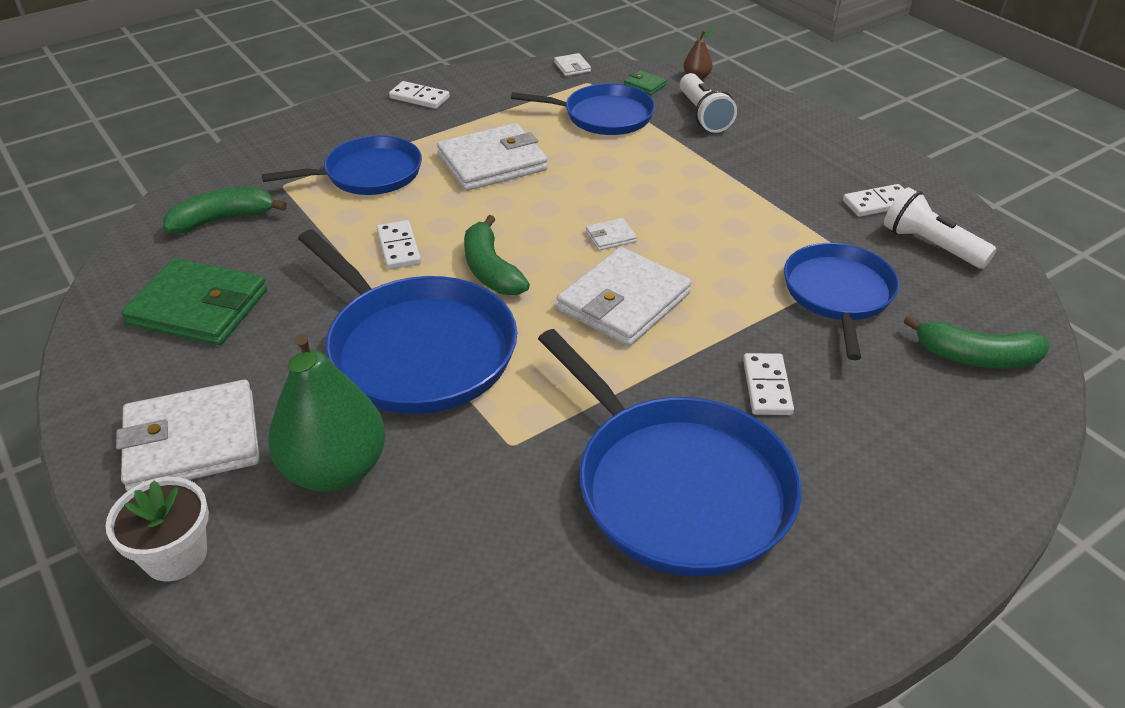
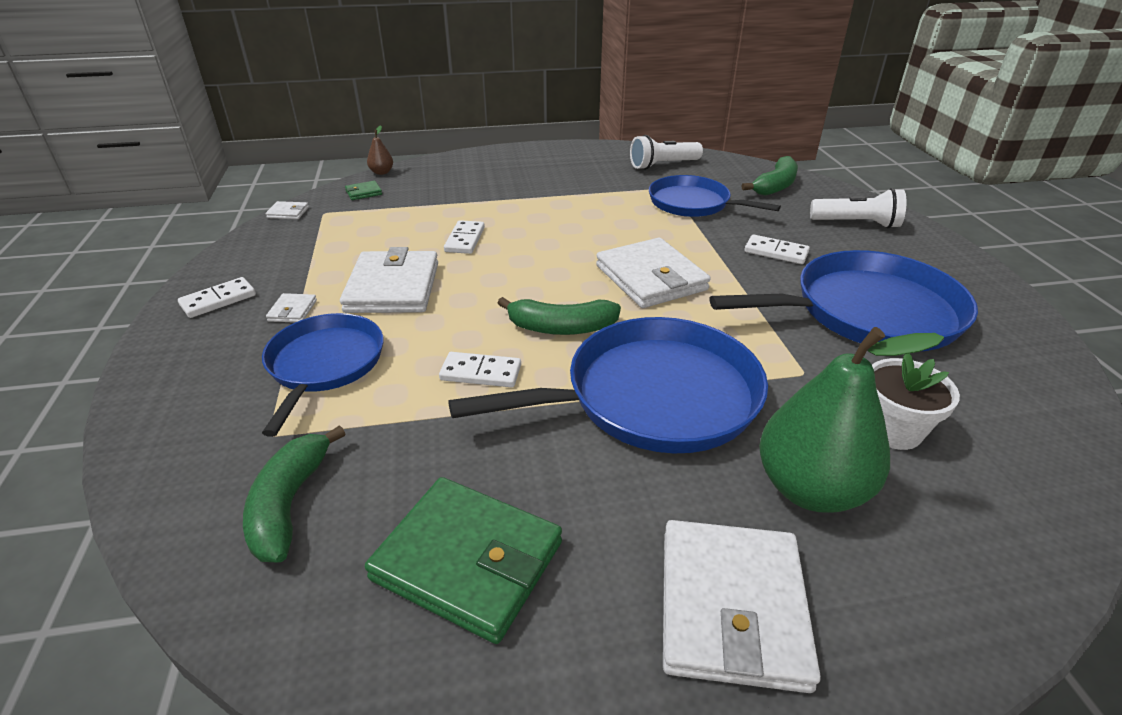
camera: 65 degrees left, 5 degrees down
white flower pot [106,477,209,581] -> white flower pot moved to [872,354,960,450]
green wallet [121,258,267,345] -> green wallet turned 75 degrees clockwise [365,477,562,644]
blue pan [511,83,655,135] -> none
white wallet [586,218,637,251] -> white wallet moved to [266,293,317,323]
white flashlight [680,73,737,133] -> white flashlight moved to [810,188,906,229]
white domino [843,184,904,217] -> white domino moved to [444,220,485,254]

